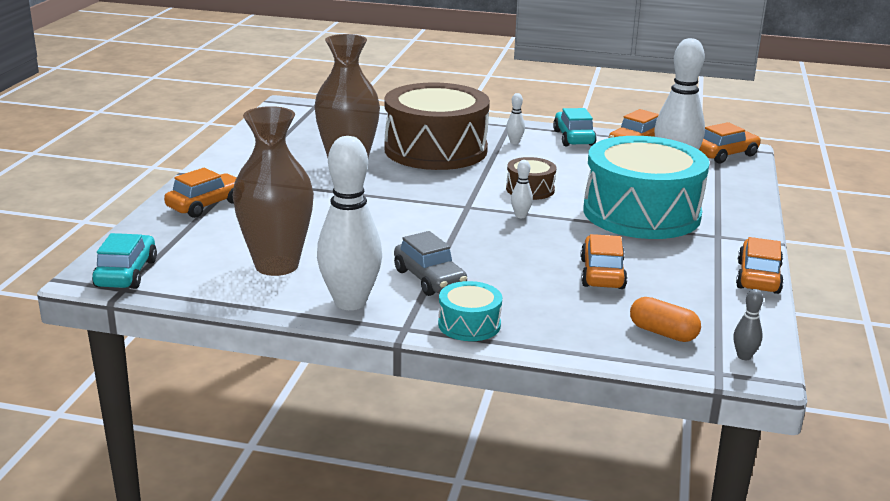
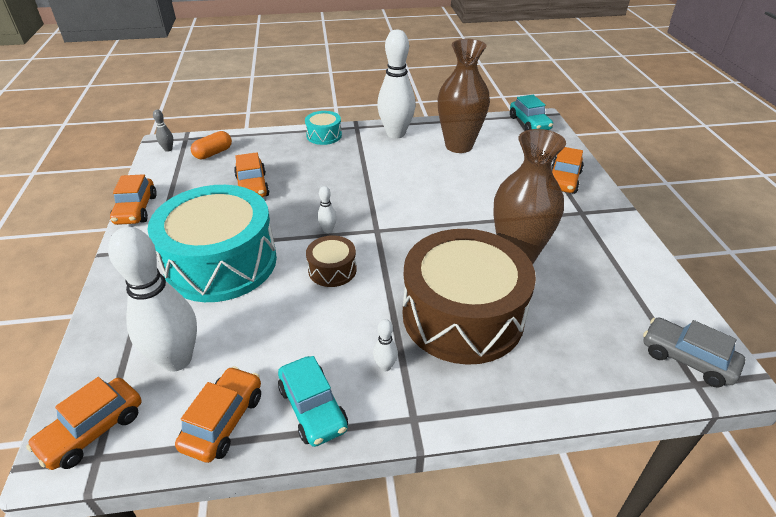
camera: 160 degrees right, 15 degrees up
grey car [394,231,467,296] -> grey car moved to [643,317,745,388]
orange capsule [630,297,701,342] -> orange capsule turned 60 degrees counterclockwise [191,131,232,159]

